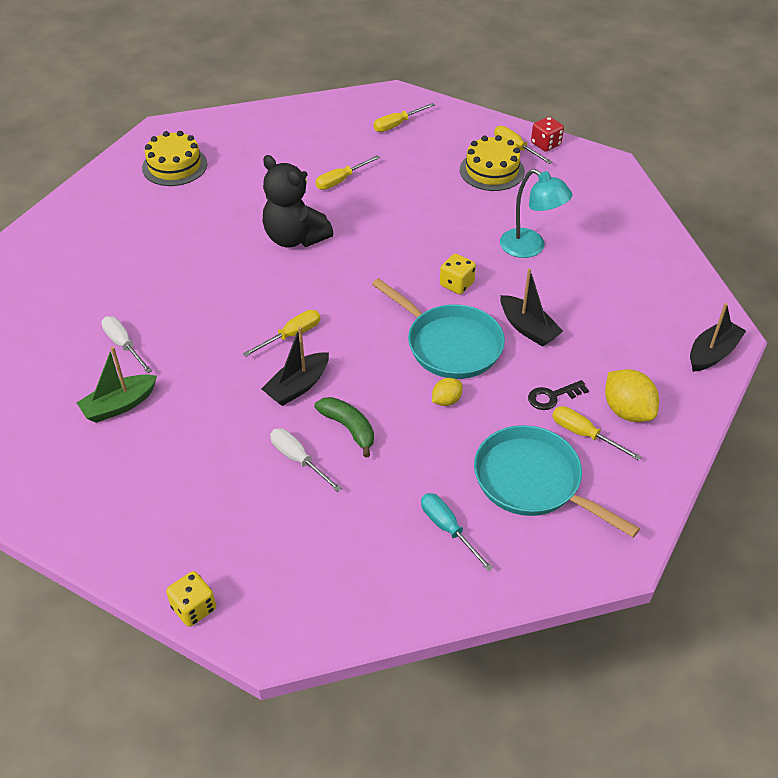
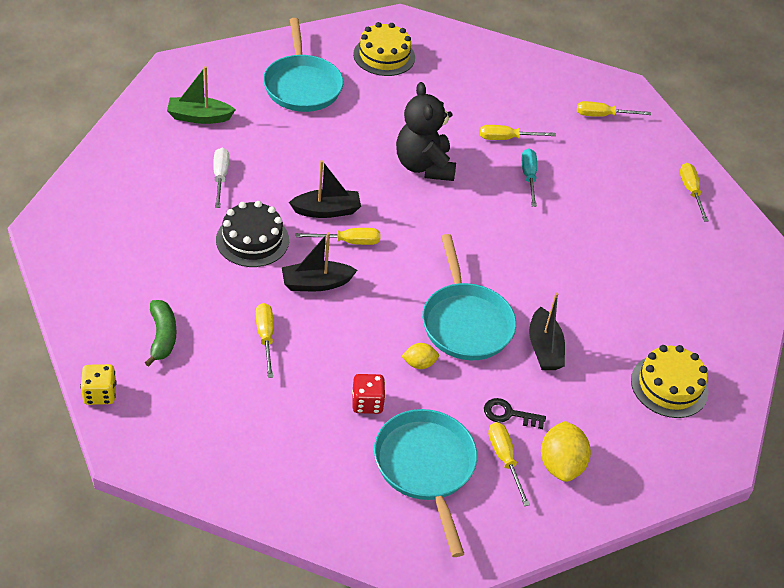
camera: 30 degrees right, 0 degrees up
green boat [77,347,157,423] -> green boat moved to [167,66,235,124]
white screwdriver [270,428,342,492] -> yellow screwdriver [256,303,274,378]
green banana [315,397,374,457] -> green banana moved to [145,300,176,366]
turquoise screwdriver [421,493,493,572] -> turquoise screwdriver moved to [521,149,537,207]
yellow dice [440,254,476,294] -> none
yellow cake [460,135,525,191] -> yellow cake moved to [631,345,708,418]
turquoise lamp [500,169,573,258] -> none
red dice [531,117,564,152] -> red dice moved to [352,374,385,414]
black boat [690,303,746,372] -> black boat moved to [289,160,361,218]
none -> black cake [216,201,289,267]
none -> turquoise pan [263,18,344,112]

